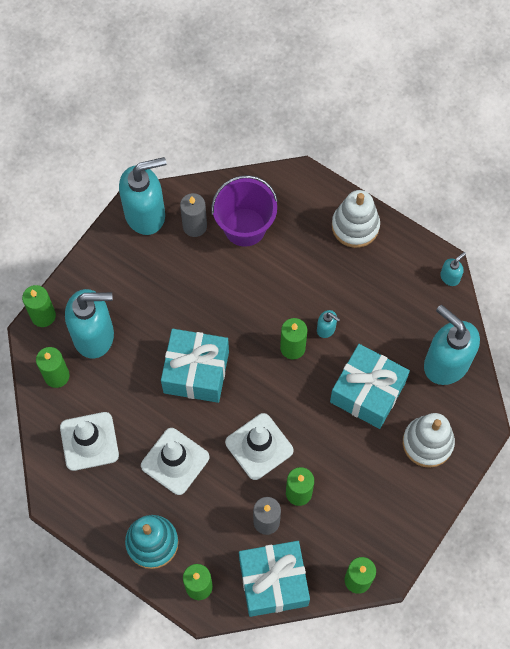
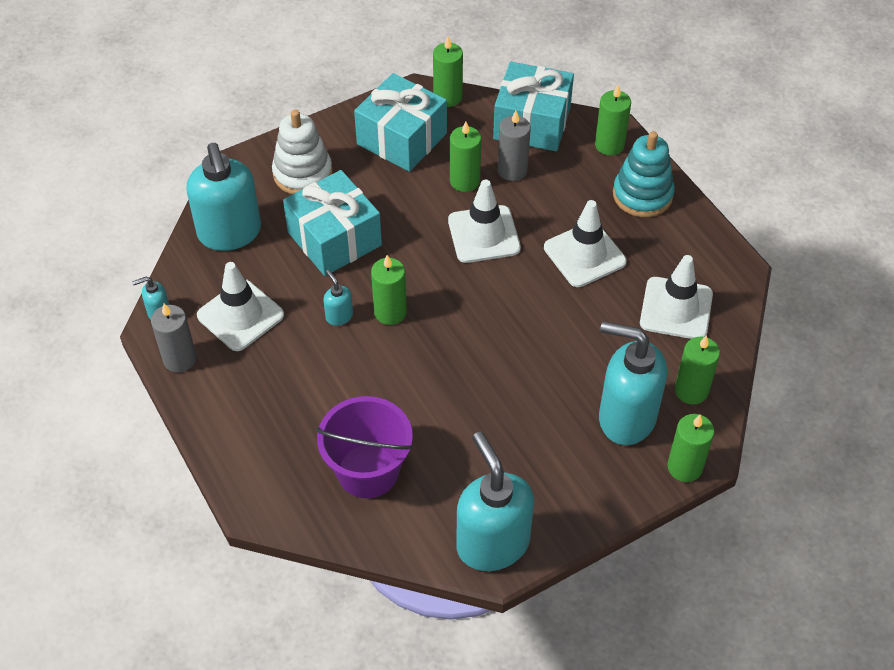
camera: 155 degrees left, 15 degrees down
turquoise soap dispenser [119,157,167,235] -> turquoise soap dispenser turned 60 degrees clockwise [456,432,534,571]
turquoise gift [161,329,229,403] -> turquoise gift moved to [354,73,447,172]
grey candle [180,193,207,237] -> grey candle moved to [151,303,196,373]
white stacking toy [332,190,380,248] -> none
none -> white traffic cone [197,262,284,351]

